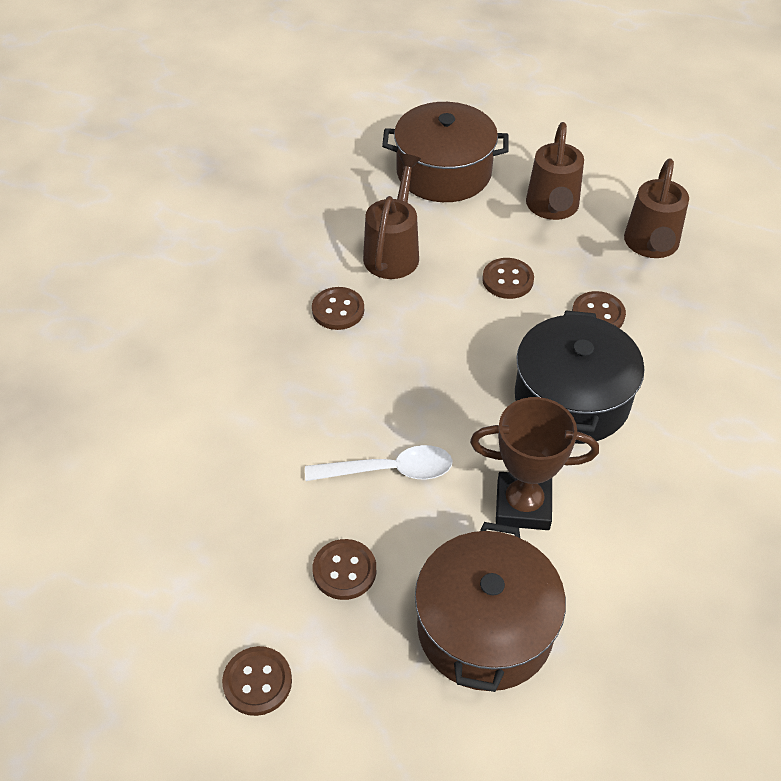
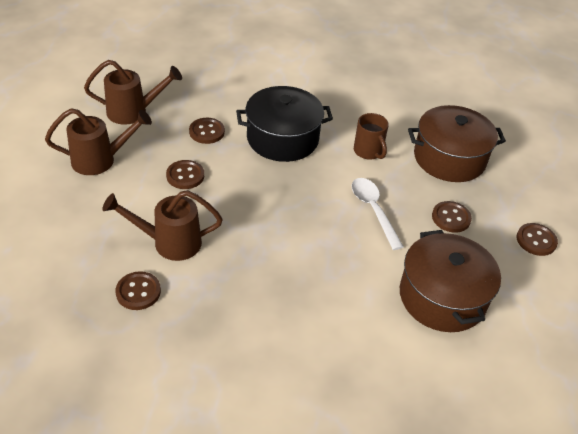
camera: 110 degrees left, 5 degrees down
brown button [312,287,364,330] -> brown button moved to [116,271,161,310]
brown pot [382,102,509,202] -> brown pot moved to [400,230,501,332]
brown trophy [470,397,599,530] -> brown mug [354,113,389,160]

